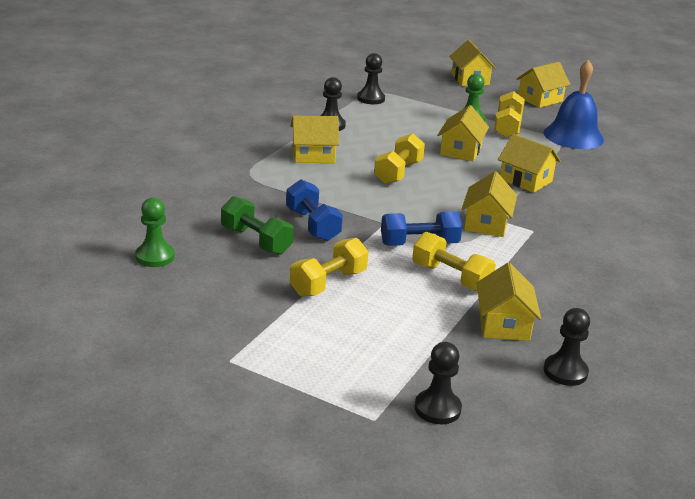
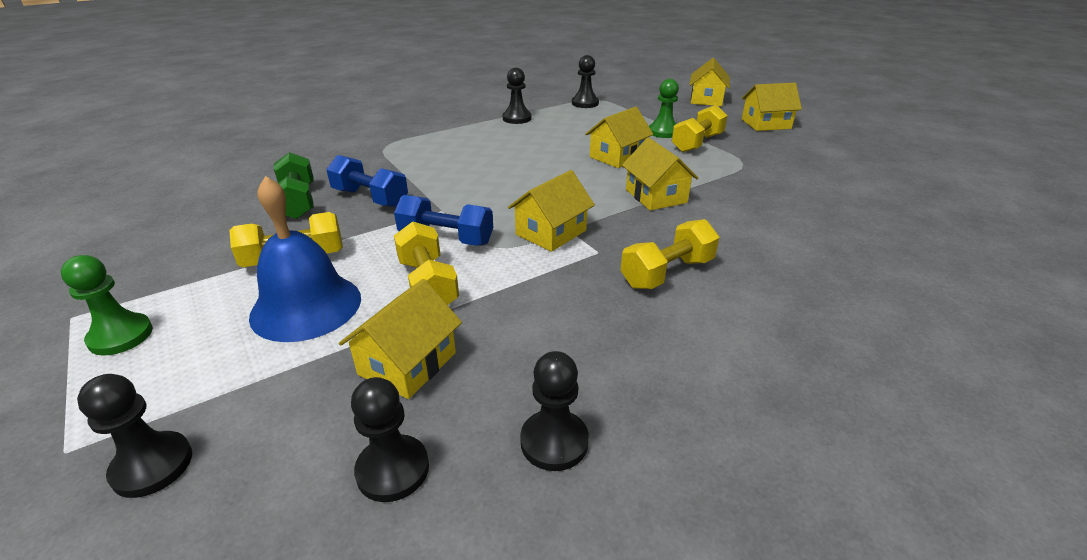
camera: 30 degrees right, 5 degrees up
green pawn [135,198,175,267] -> green pawn moved to [61,255,153,356]
blue dumbbell [286,179,343,241] -> blue dumbbell turned 60 degrees counterclockwise [326,155,408,207]
yellow house [290,116,339,163] -> none
yellow dumbbell [374,133,425,184] -> yellow dumbbell moved to [621,219,719,289]
blue bell [543,60,604,149] -> blue bell moved to [249,176,361,342]
none -> black pawn [520,351,589,471]

